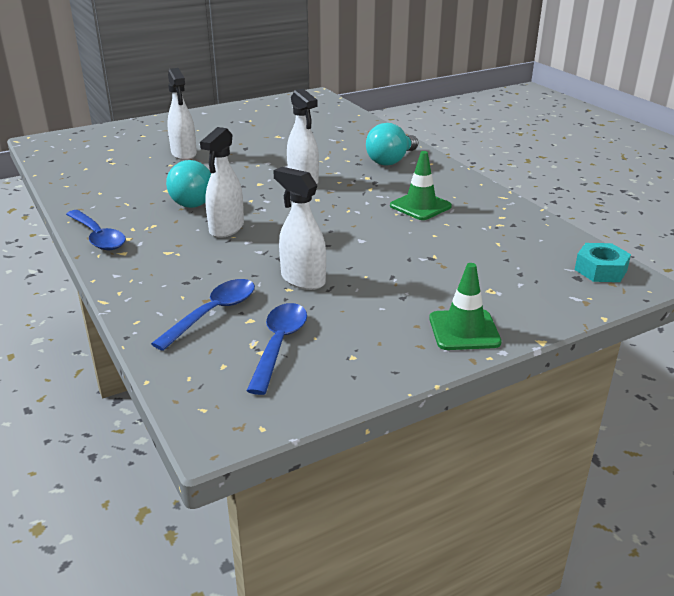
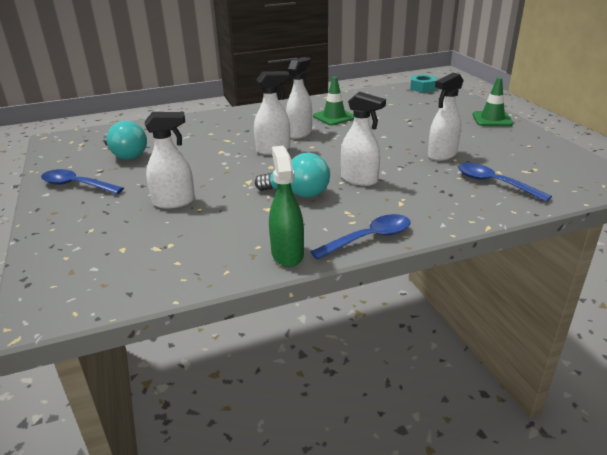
camera: 80 degrees left, 0 degrees up
blue spoon [247,303,307,395] -> blue spoon moved to [41,169,124,194]
turquoise light bulb [366,123,418,165] -> turquoise light bulb moved to [103,121,147,160]
none -> green spray bottle [269,146,304,267]
none -> white spray bottle [286,57,312,139]

